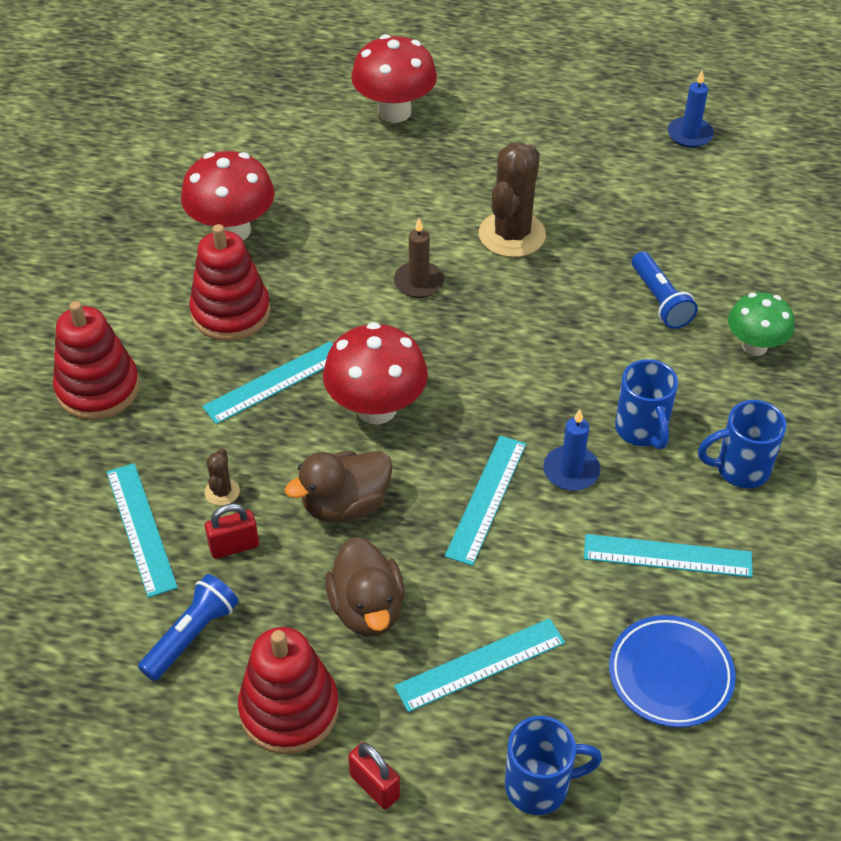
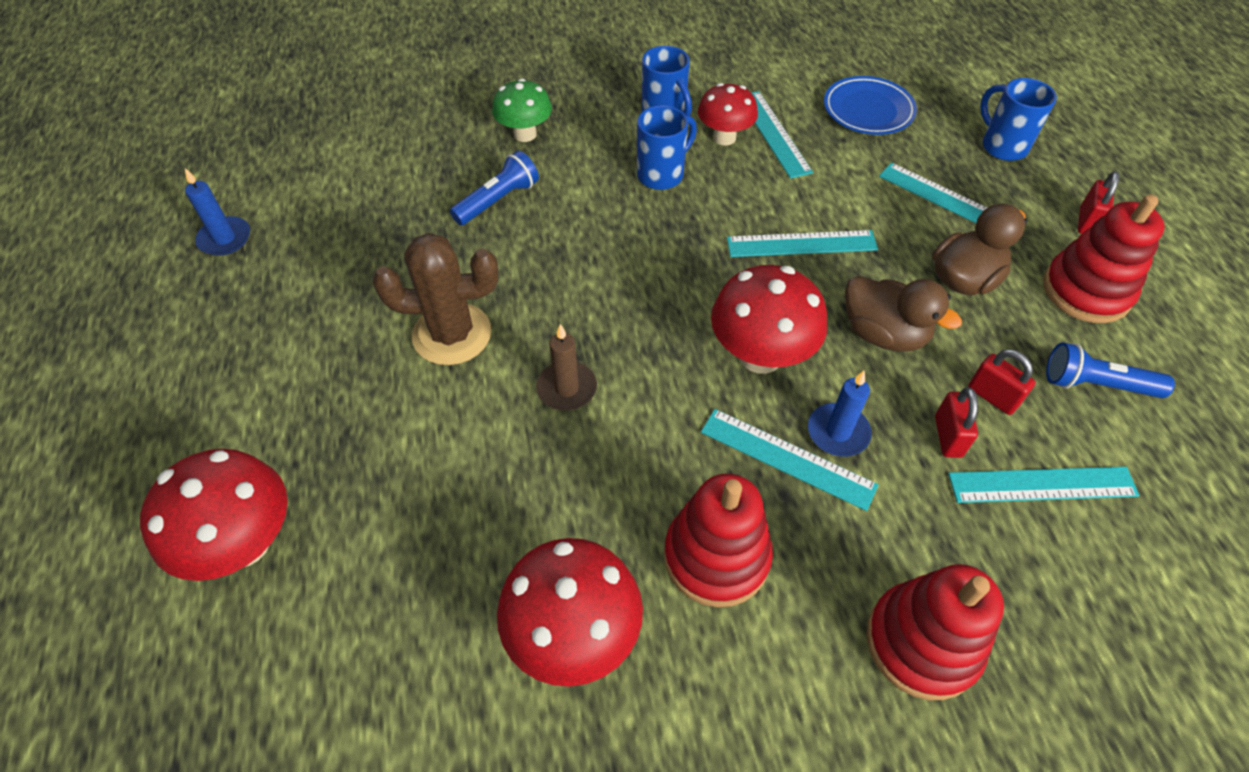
camera: 115 degrees left, 5 degrees up
turquoise ruler [107,463,178,598] -> turquoise ruler turned 45 degrees clockwise [948,467,1140,503]
brown cactus [205,448,240,506] -> red padlock [935,387,978,458]
blue candle [543,409,600,491] -> blue candle moved to [808,371,872,457]
none -> red mushroom [698,83,758,145]

